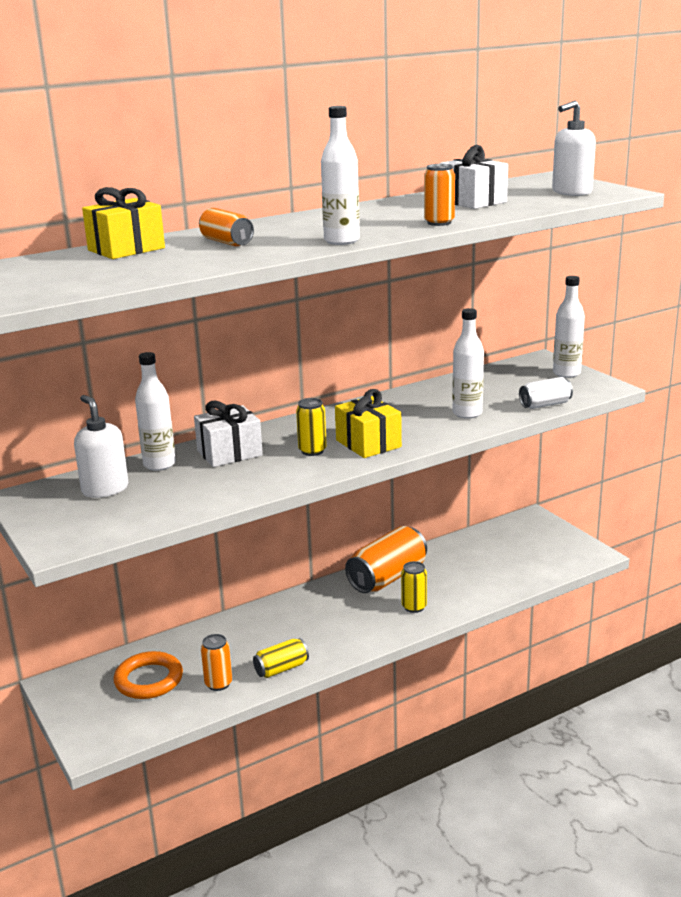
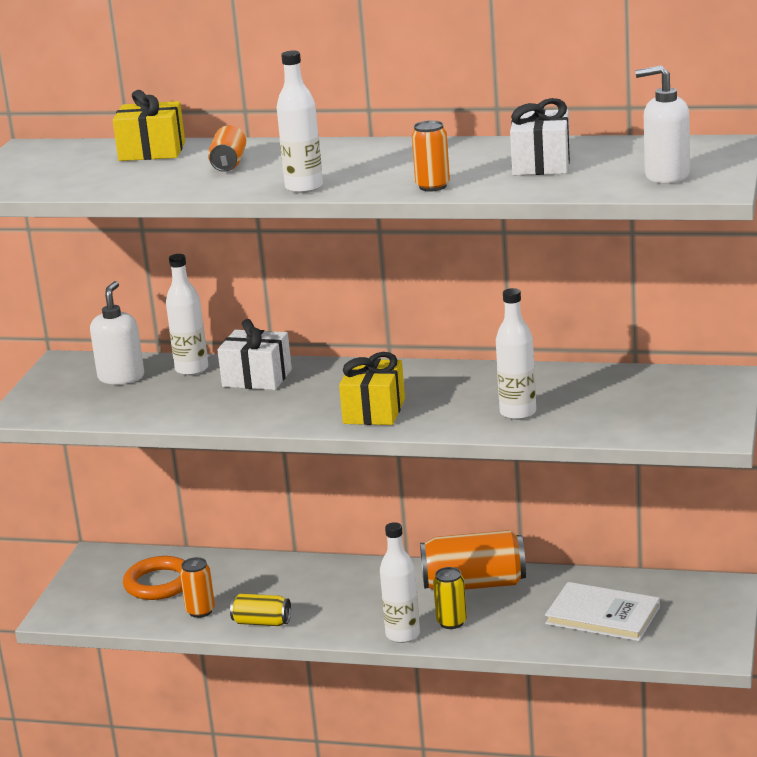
camera: 45 degrees right, 0 degrees up
yellow can [296,398,327,456] -> none
white can [519,377,573,409] -> none
white bottle [553,276,585,378] -> white bottle moved to [380,522,420,643]
none -> white book [545,582,660,641]

